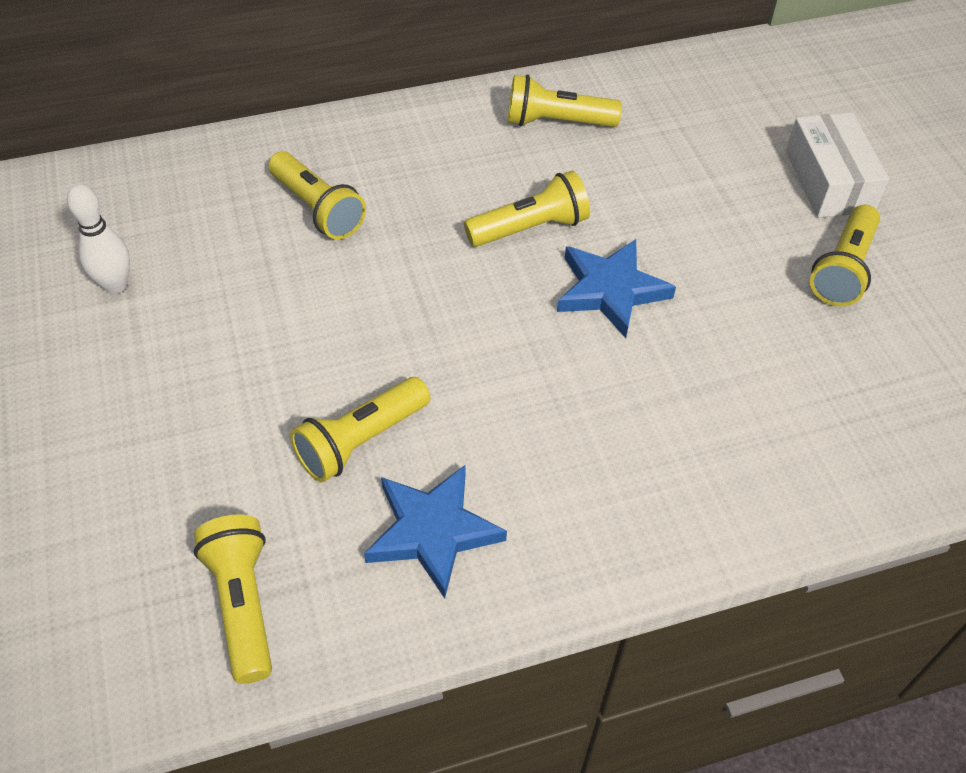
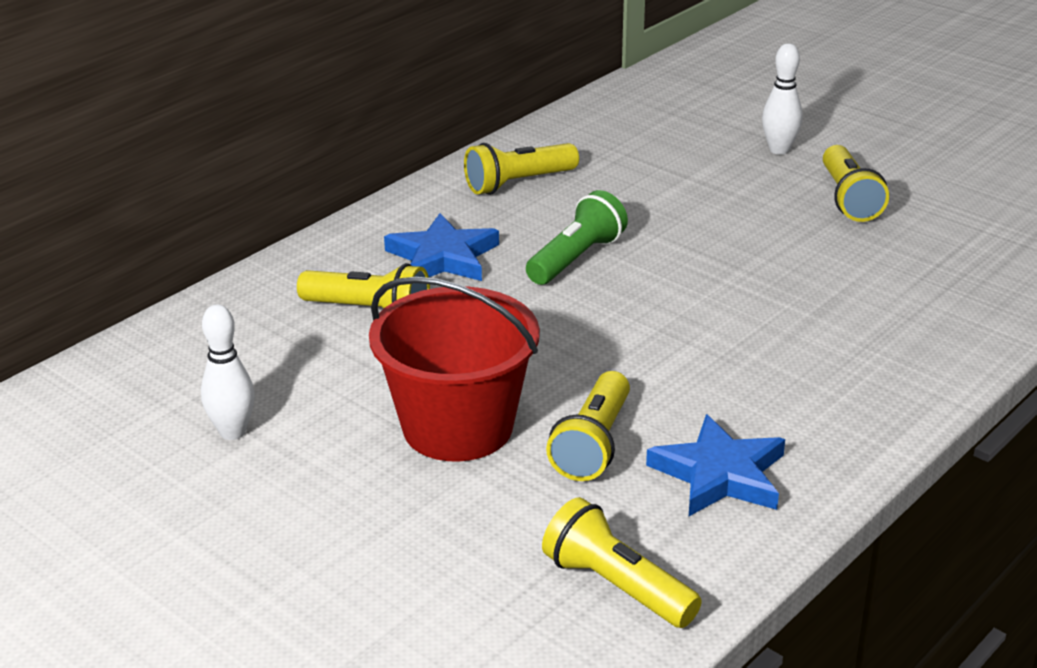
camera: 30 degrees left, 20 degrees down
yellow flashlight [464,171,590,247] -> green flashlight [526,190,628,285]
blue star [557,239,676,338] -> blue star moved to [384,213,499,281]
white box [786,113,889,218] -> white bowling pin [762,43,803,155]
none -> red bucket [369,277,540,462]

